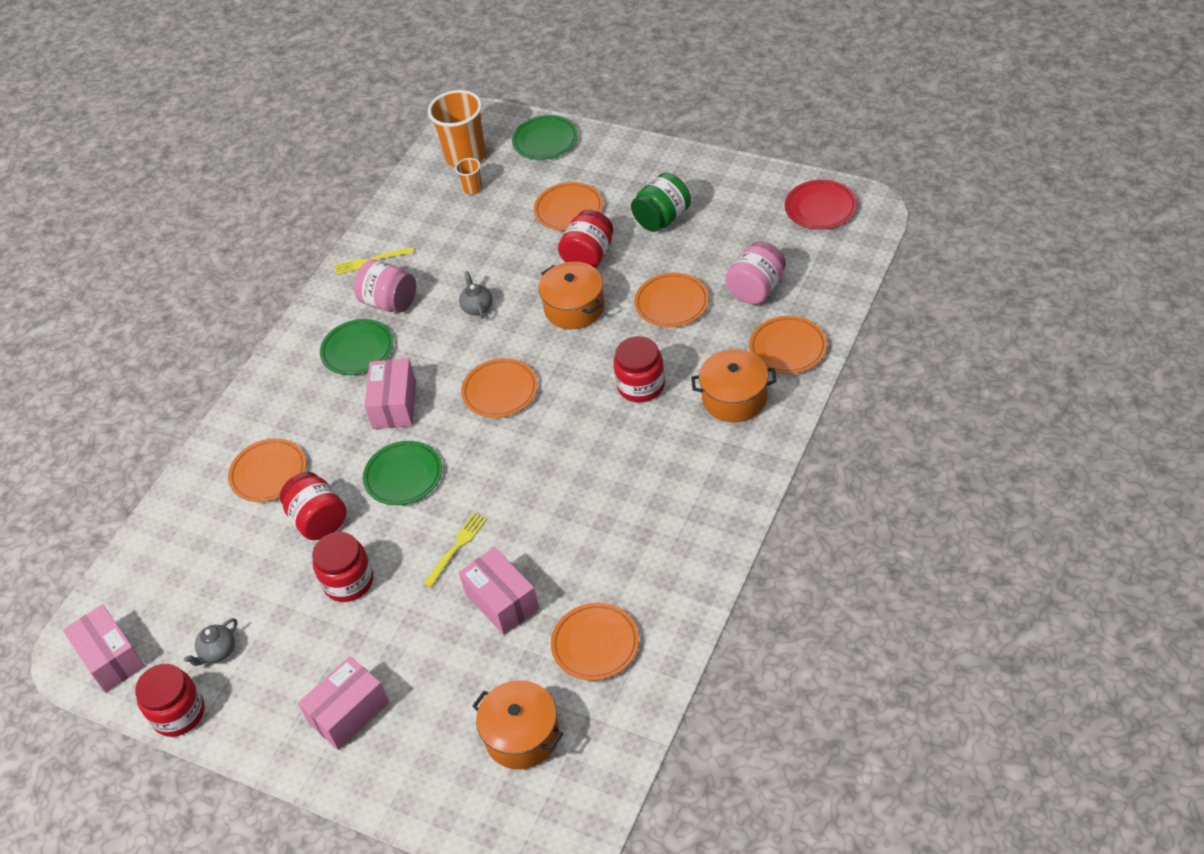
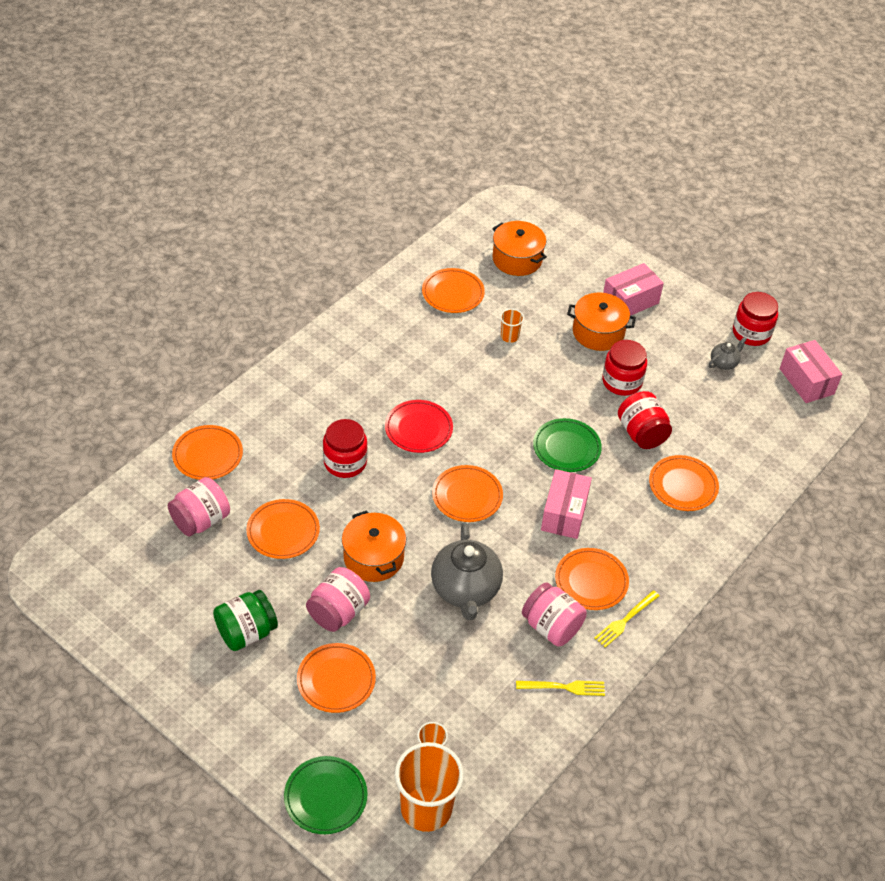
camera: 175 degrees left, 0 degrees up
green plate [320,319,393,375] -> orange plate [555,548,629,610]
yellow fork [423,513,487,588] -> yellow fork moved to [594,590,660,648]
grey teapot [459,271,493,319] -> grey teapot [431,522,503,620], size x2.10
pink box [459,547,539,635] -> orange cup [500,309,524,343]
red jar [558,210,613,268] -> pink jar [306,567,370,632]
orange pot [691,349,777,422] -> orange pot moved to [567,293,636,351]
red plate [785,180,857,230] -> red plate moved to [385,400,453,453]

